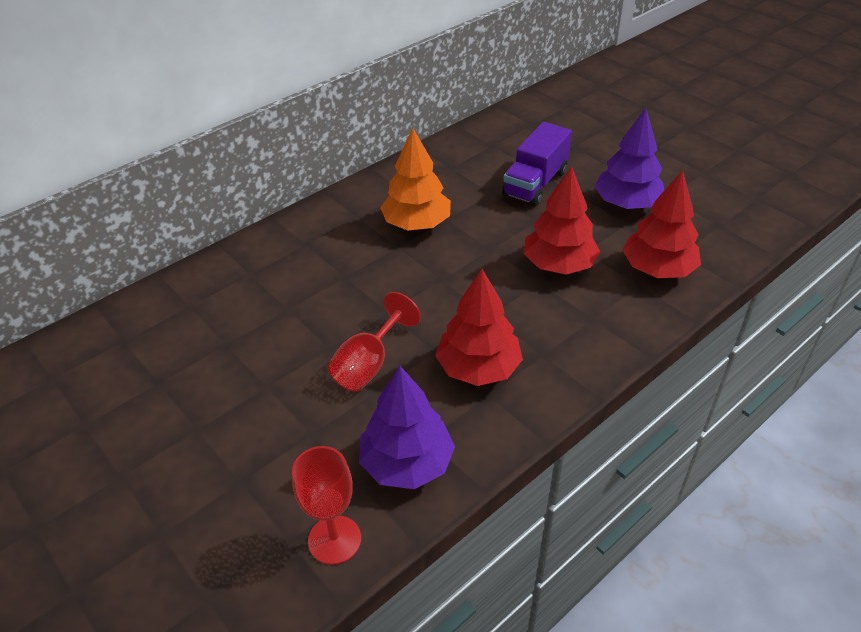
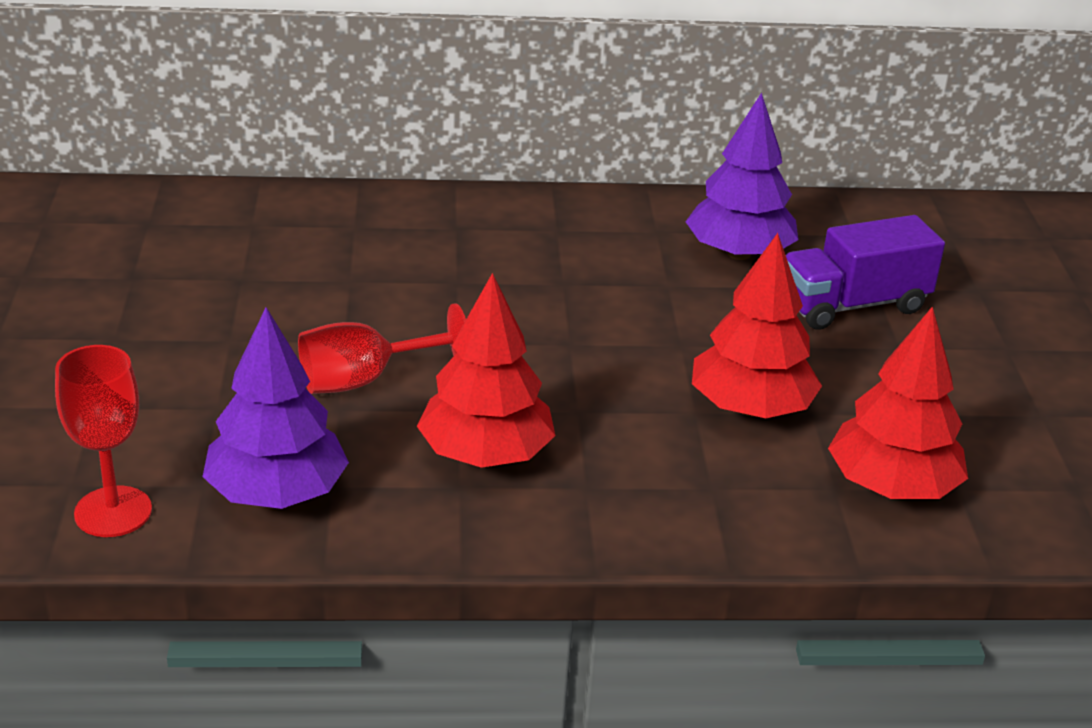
camera: 35 degrees right, 10 degrees down
orange tree [380,128,451,230] -> none
purple tree [594,108,664,209] -> purple tree moved to [685,92,799,260]

